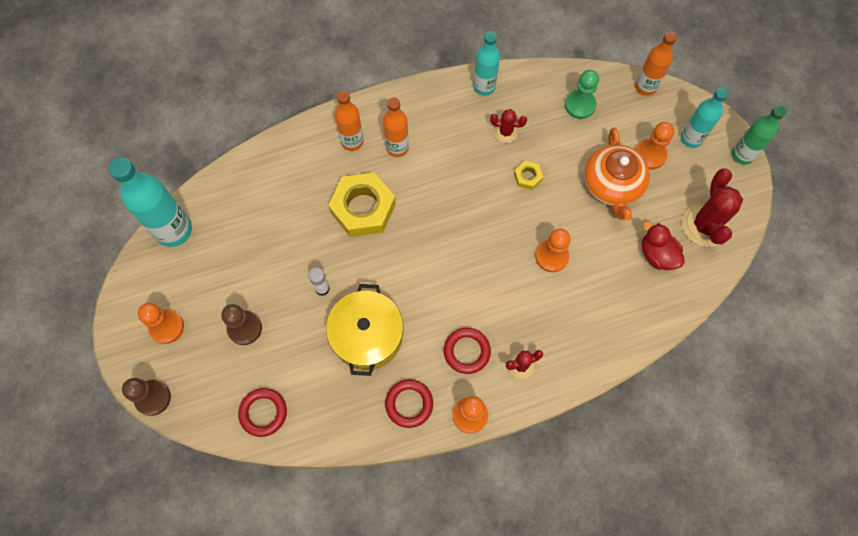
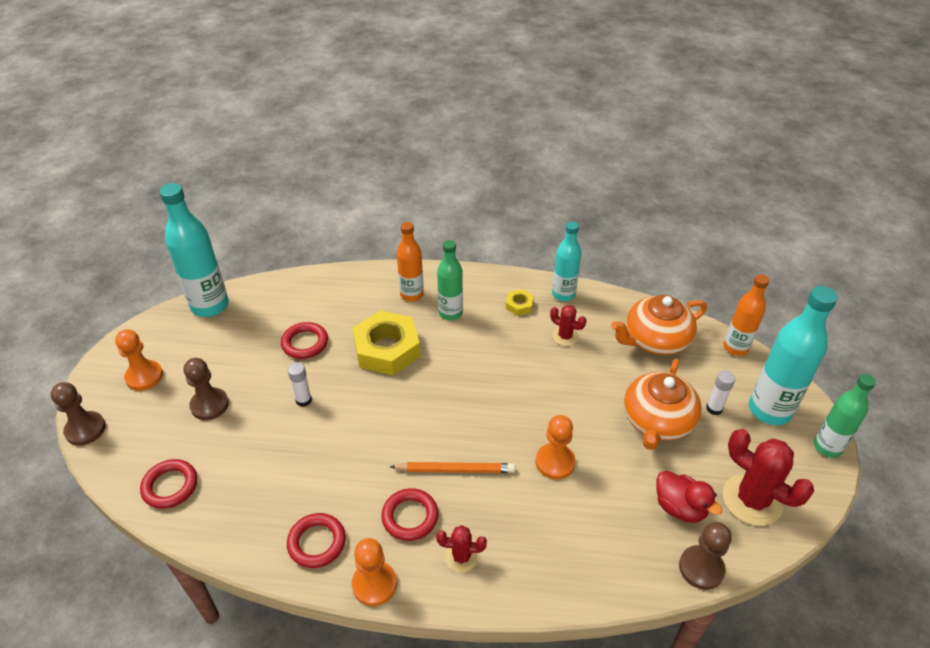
camera: 25 degrees right, 25 degrees down
yellow pot [326,284,403,376] -> none
orange bottle [383,97,409,157] -> green bottle [437,240,463,320]
yellow nut [514,161,543,190] -> yellow nut moved to [506,289,534,316]
green pawn [565,70,599,119] -> orange teapot [611,295,707,355]
orange pawn [635,122,674,170] -> white glue stick [706,371,735,415]
red duck [642,221,685,270] -> red duck turned 150 degrees clockwise [656,471,722,523]
turquoise bottle [681,87,729,148] -> turquoise bottle [749,286,838,425], size x1.59
red cactus [682,168,743,247] -> red cactus turned 75 degrees counterclockwise [723,429,814,526]
none -> red ring [281,322,328,359]
none -> orange pencil [390,462,515,473]
none -> brown pawn [679,522,732,590]

